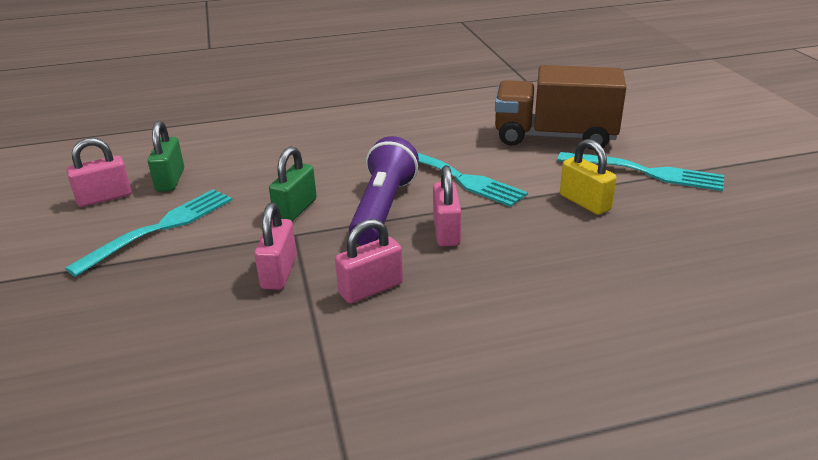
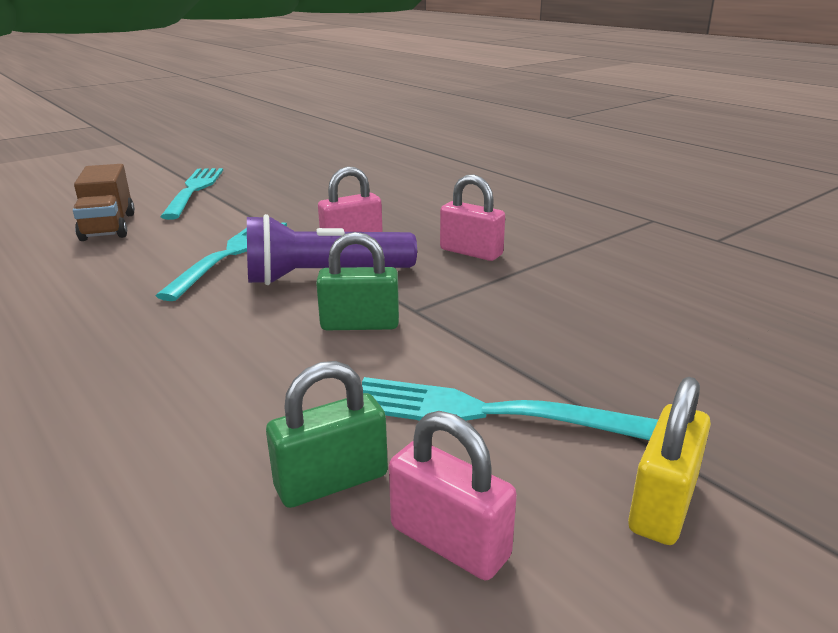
camera: 115 degrees left, 5 degrees down
pink padlock [254,203,297,290] -> none
brown truck [495,65,626,150] -> brown truck [73,164,135,241], size x0.63
yellow padlock [560,139,617,215] -> yellow padlock moved to [628,377,711,545]

